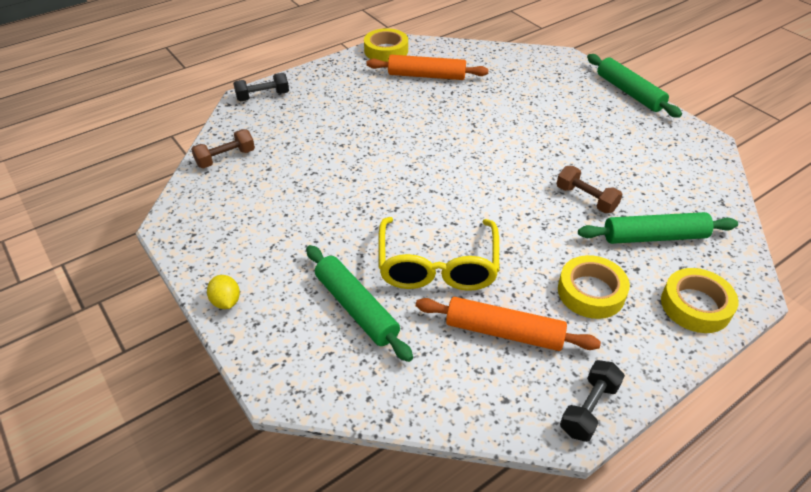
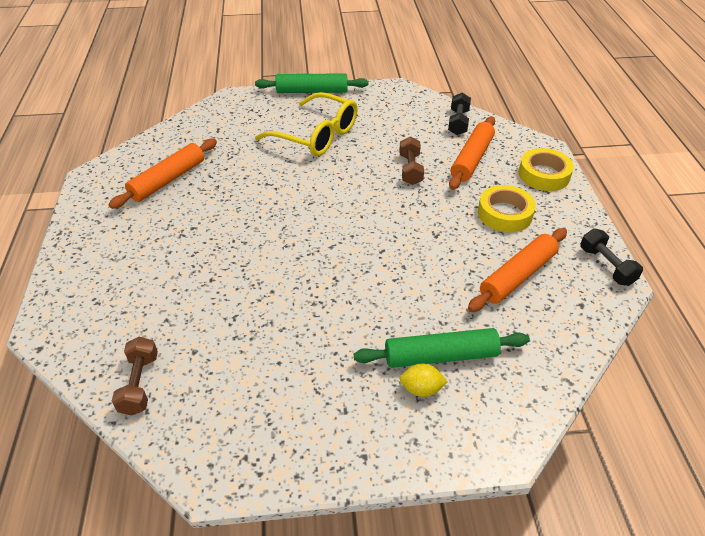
camera: 60 degrees left, 0 degrees up
yellow lemon [207,275,240,309] -> yellow lemon moved to [400,363,448,397]
black dumbbell [233,73,289,102] -> black dumbbell moved to [448,93,471,135]
yellow tape [364,28,408,62] -> none
yellow glasses [378,217,499,291] -> yellow glasses moved to [255,92,358,156]
brown dumbbell [557,166,623,213] -> brown dumbbell turned 75 degrees counterclockwise [399,136,424,185]
green rolling pin [578,212,738,244] -> orange rolling pin [449,116,495,190]

